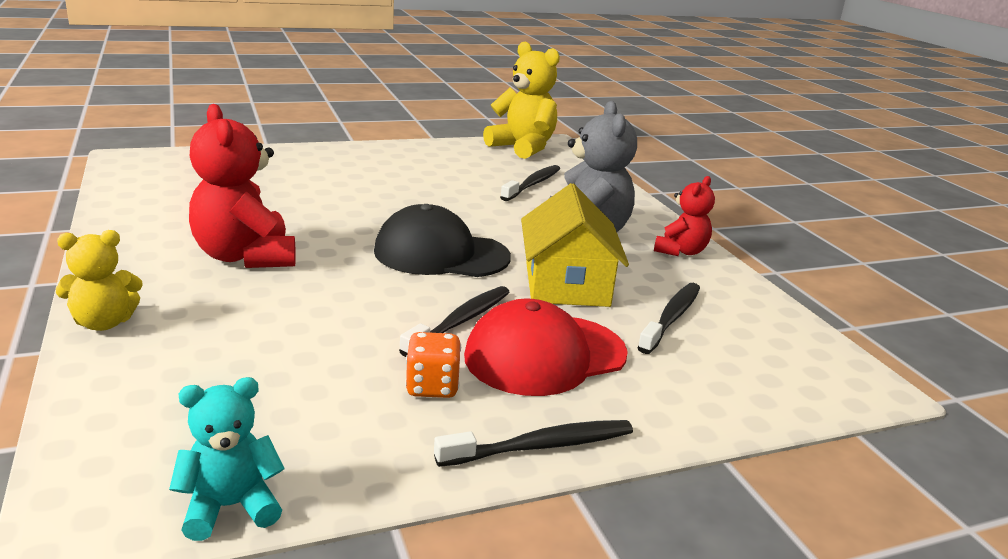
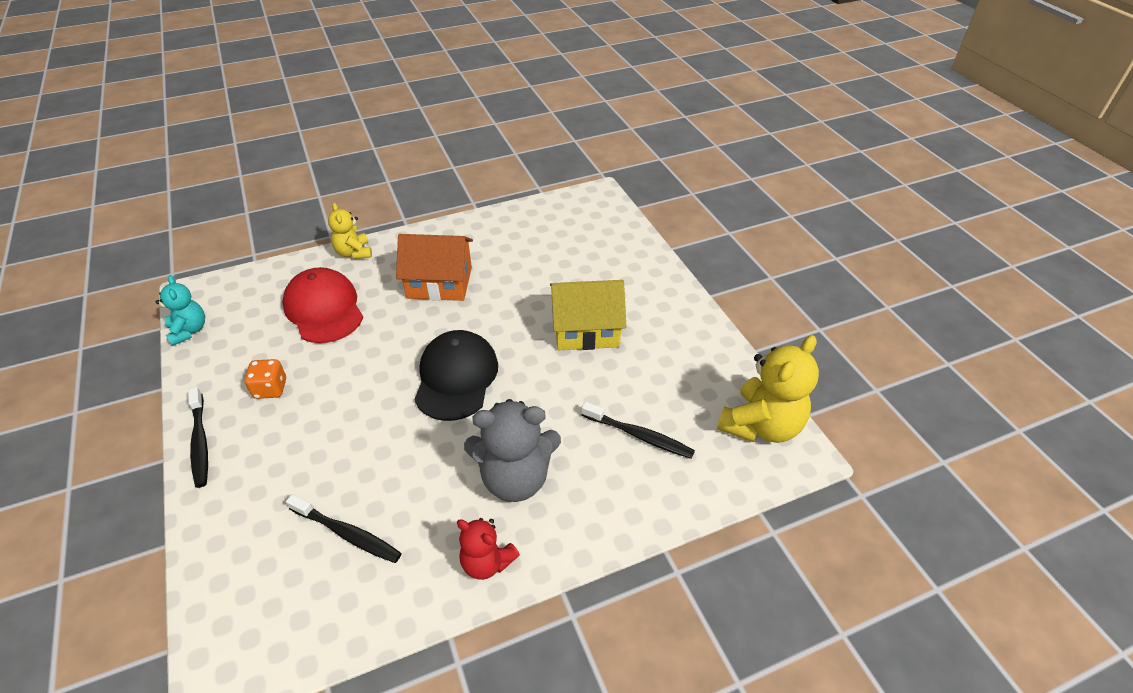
camera: 90 degrees right, 20 degrees up
red teddy bear [189,104,296,268] -> orange house [396,234,473,301]
black toothbrush [399,286,510,357] -> none
red cap [464,298,628,396] -> red cap moved to [282,267,363,343]
yellow house [521,183,629,307] -> yellow house moved to [550,280,626,350]

